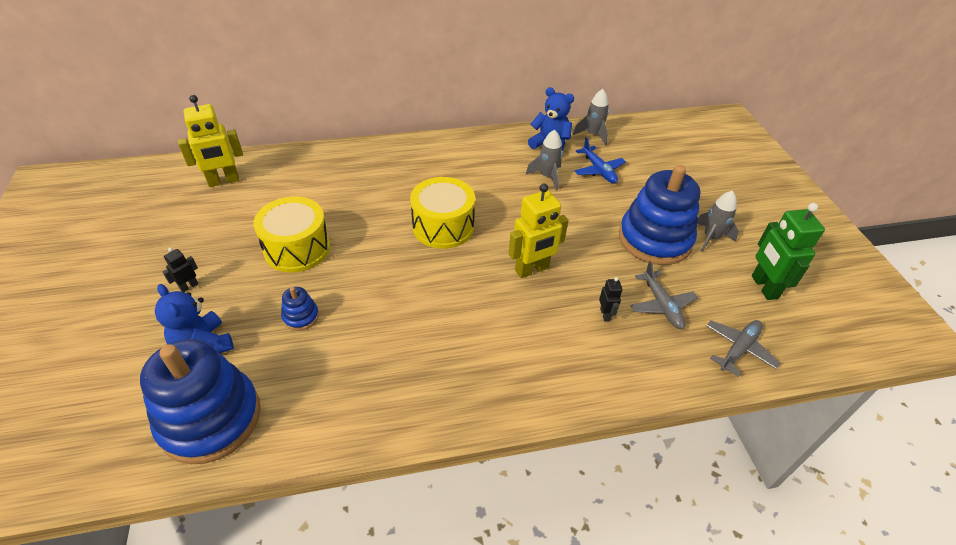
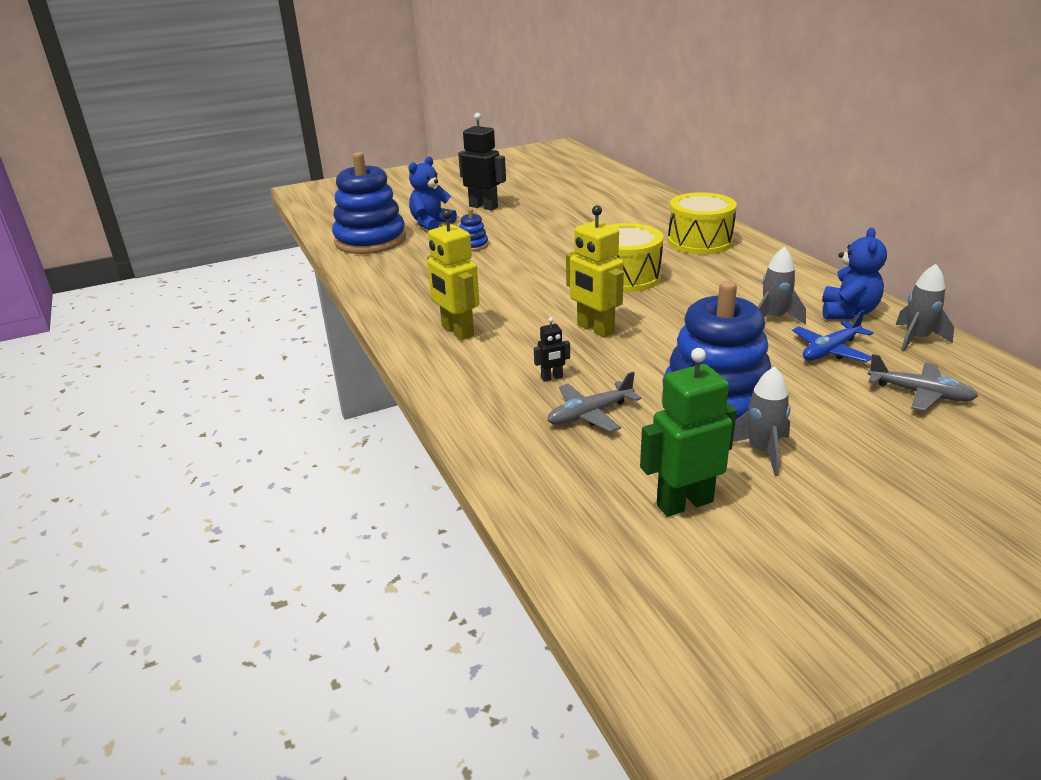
camera: 80 degrees right, 15 degrees down
black robot [163,248,198,292] -> black robot [458,113,506,210], size x2.08
yellow robot [178,95,243,187] -> yellow robot moved to [427,209,480,340]
yellow drum [253,197,330,273] -> yellow drum moved to [668,192,737,254]
grey plane [706,320,780,377] -> grey plane moved to [868,354,978,411]

